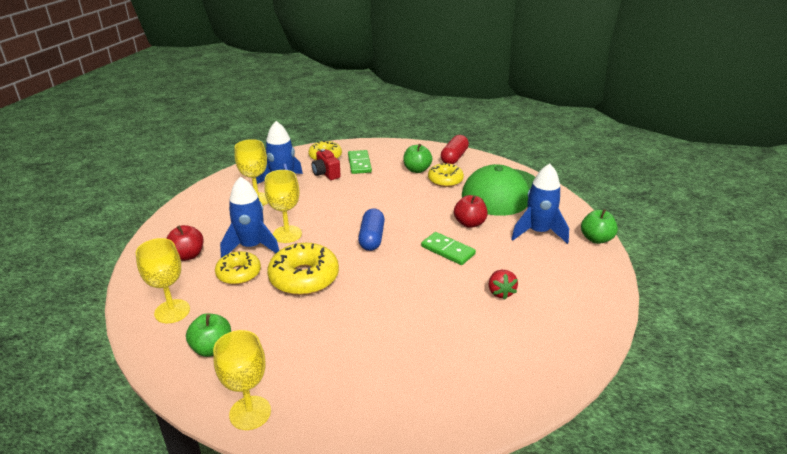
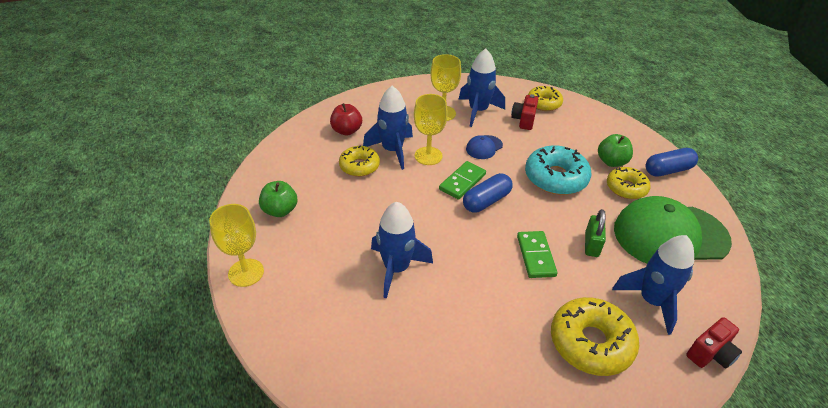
camera: 45 degrees right, 10 degrees up
yellow goblet [136,238,190,323] -> none
yellow donut [267,243,339,295] -> yellow donut moved to [551,297,639,376]
green domino [348,150,372,174] -> green domino moved to [439,161,486,200]
red capsule [441,135,469,164] -> blue capsule [646,148,698,177]
red apple [454,195,488,228] -> green padlock [585,209,606,257]
red strawberry [489,270,518,300] -> none
green apple [581,209,618,244] -> red camera [686,317,742,369]
none -> blue rocket [371,202,433,298]
none -> blue cap [466,135,503,159]
none -> turquoise donut [525,145,591,195]

